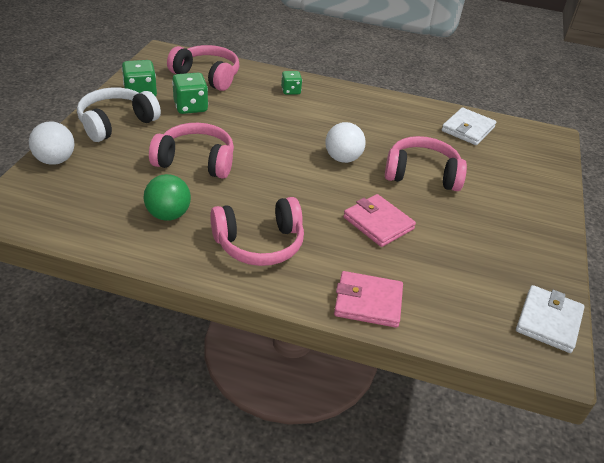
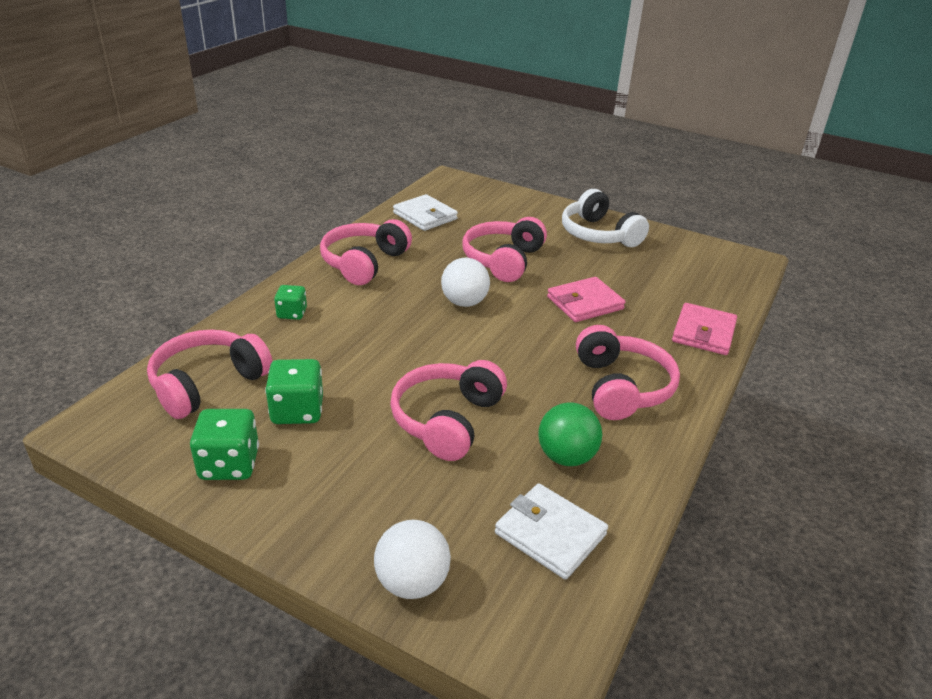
camera: 75 degrees left, 5 degrees down
white headphones [77,87,161,142] -> white headphones moved to [562,189,649,247]
white wallet [516,285,585,353] -> white wallet moved to [495,483,608,579]
none -> pink headphones [320,219,412,285]

